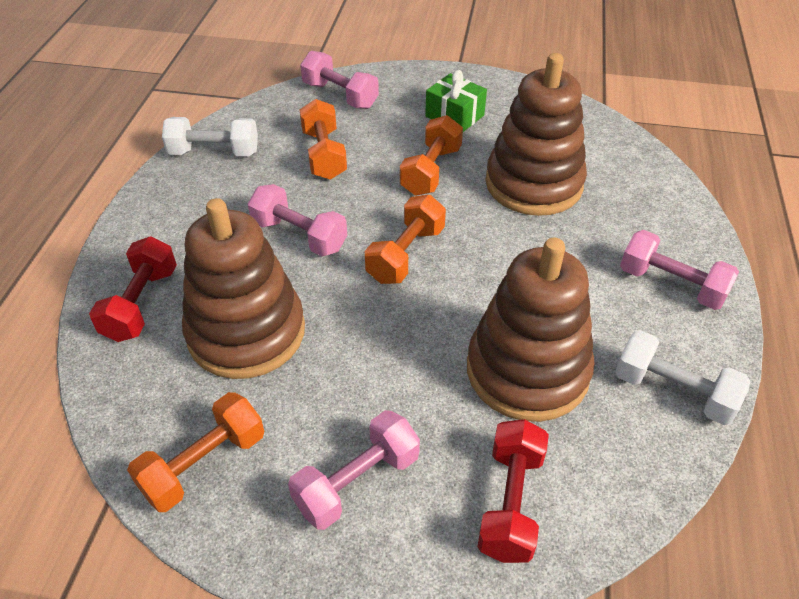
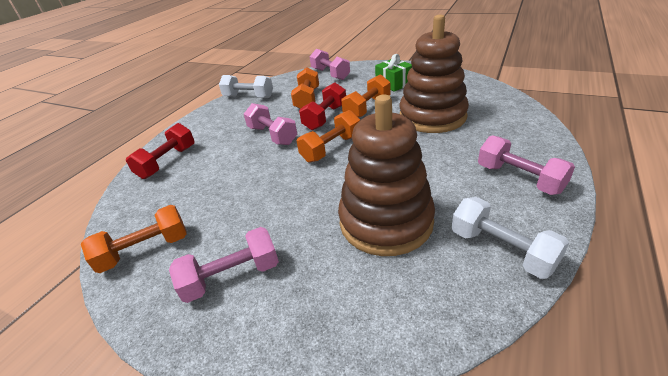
camera: 20 degrees right, 10 degrees down
brown stacking toy [182,198,305,379] -> none
red dumbbell [477,419,549,563] -> red dumbbell moved to [299,82,346,130]

